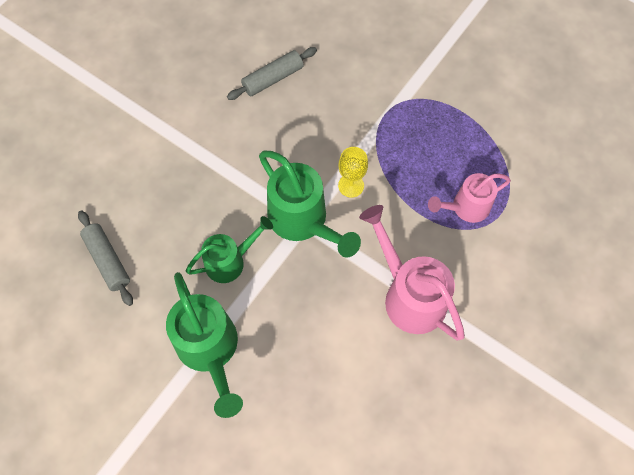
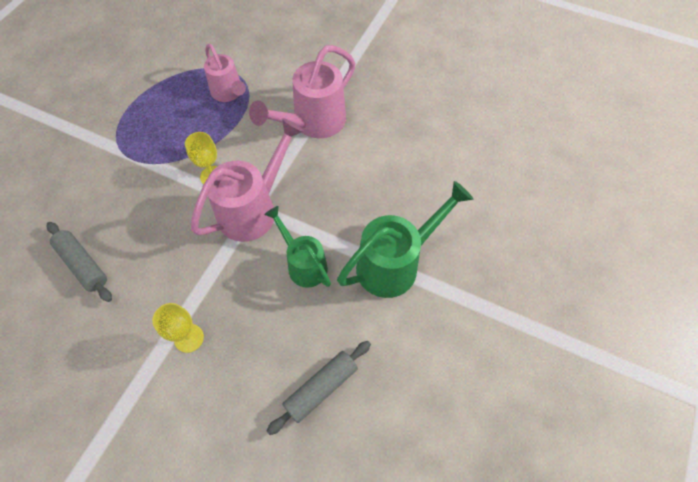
camera: 100 degrees left, 5 degrees down
green watering can [259,150,361,257] -> pink watering can [191,118,304,242]
none -> yellow goblet [152,303,204,353]

